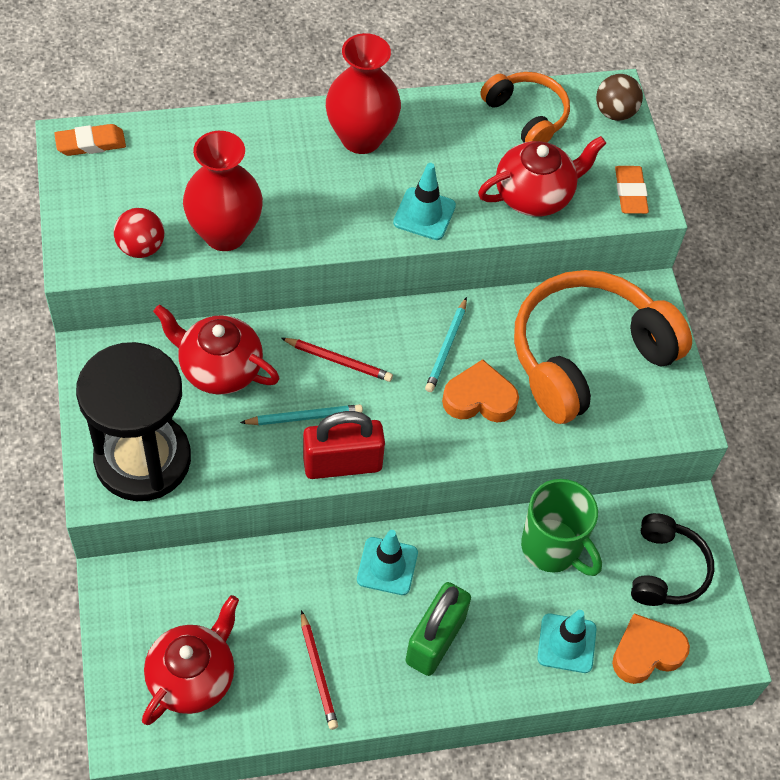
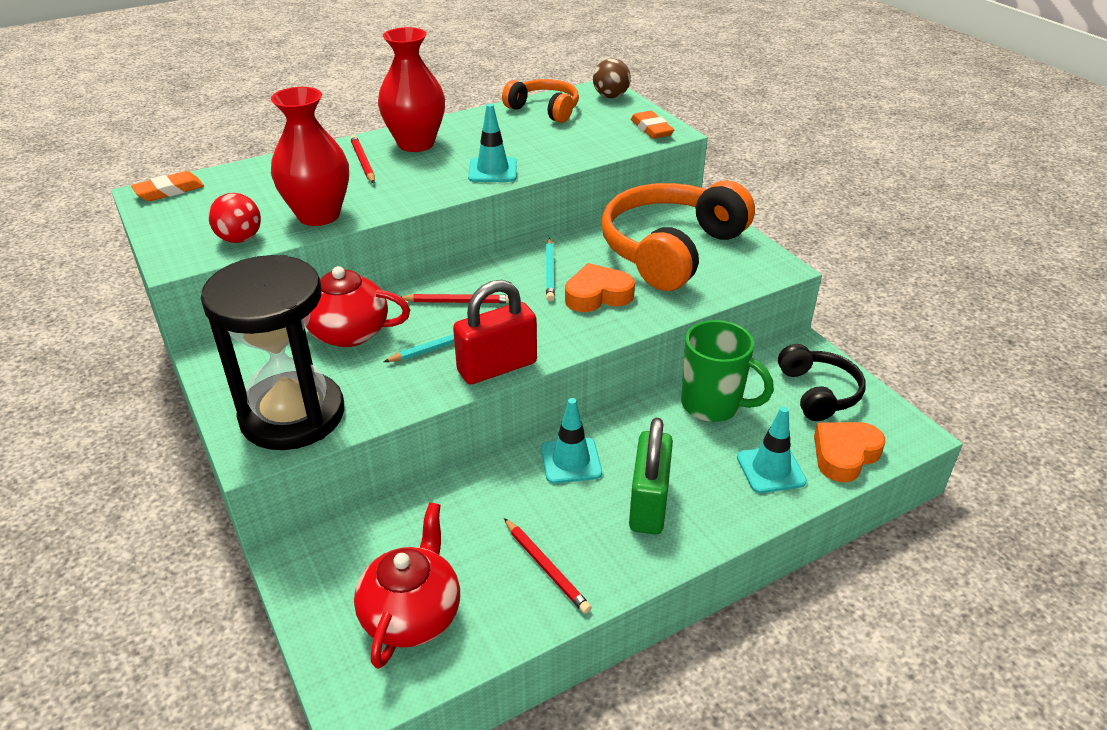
camera: 15 degrees left, 20 degrees down
red teapot [478,136,606,217] -> none
none -> red pencil [350,135,375,184]

